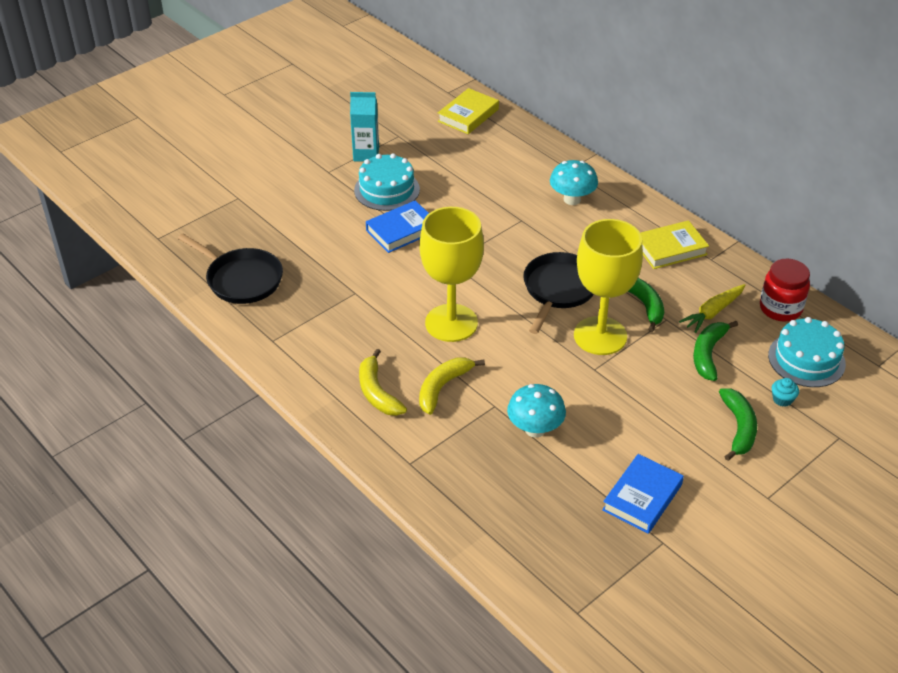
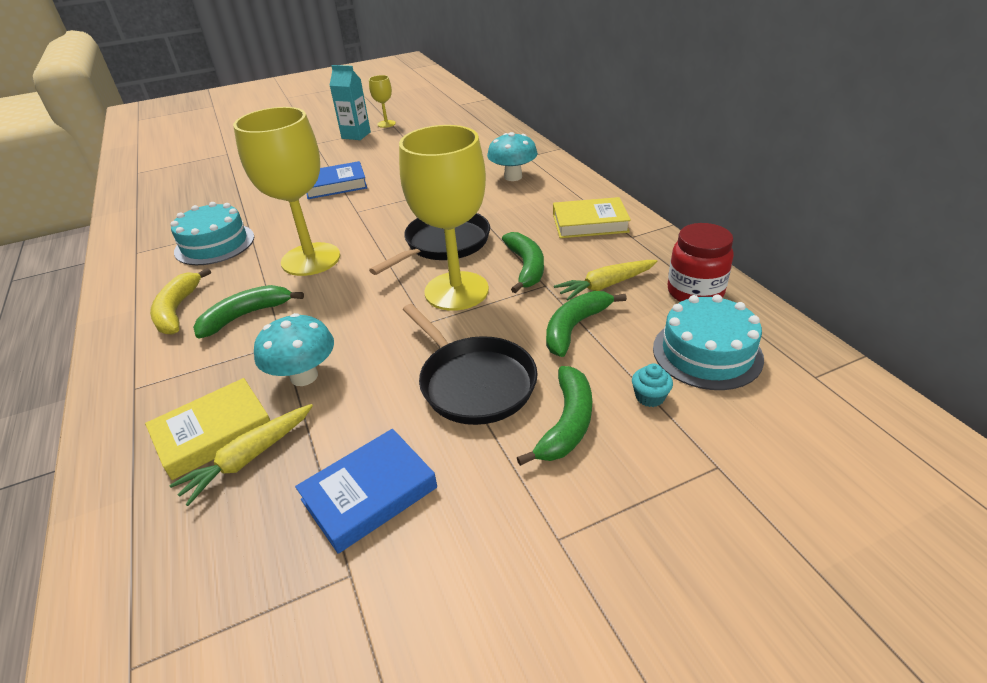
camera: 20 degrees right, 5 degrees down
black pan [178,234,283,304] -> black pan moved to [403,304,538,425]
turquoise cake [354,153,420,211] -> turquoise cake moved to [170,202,254,265]
yellow banana [419,357,485,415] -> green banana [193,285,304,339]
yellow book [438,88,499,134] -> yellow book moved to [145,378,270,480]
none -> yellow carrot [169,404,313,506]
none -> yellow goblet [369,75,396,128]

